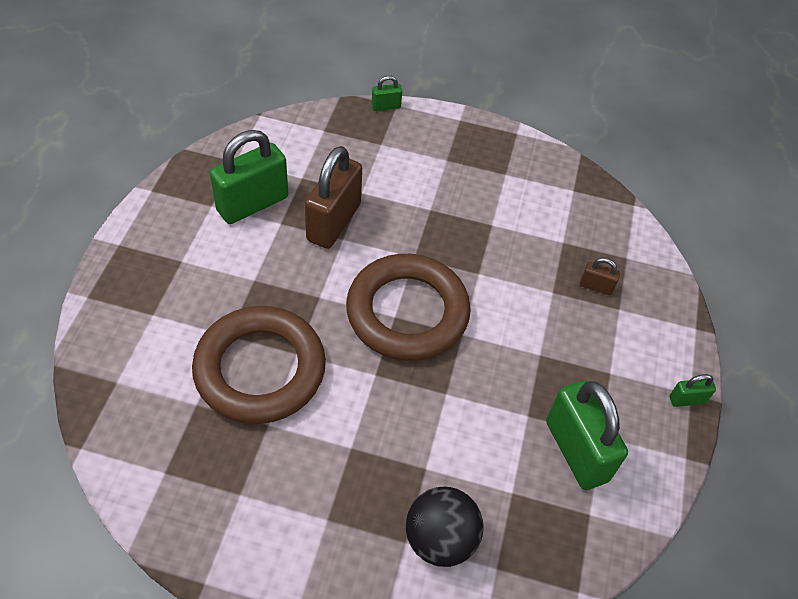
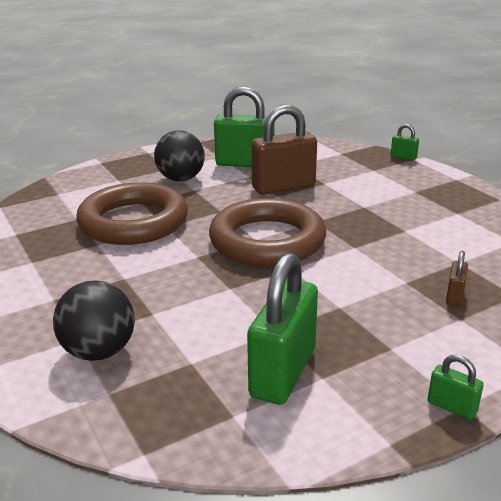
camera: 50 degrees right, 25 degrees down
brown padlock [580,258,620,295] -> brown padlock turned 45 degrees clockwise [446,251,468,307]
none -> black ball [154,130,205,181]

